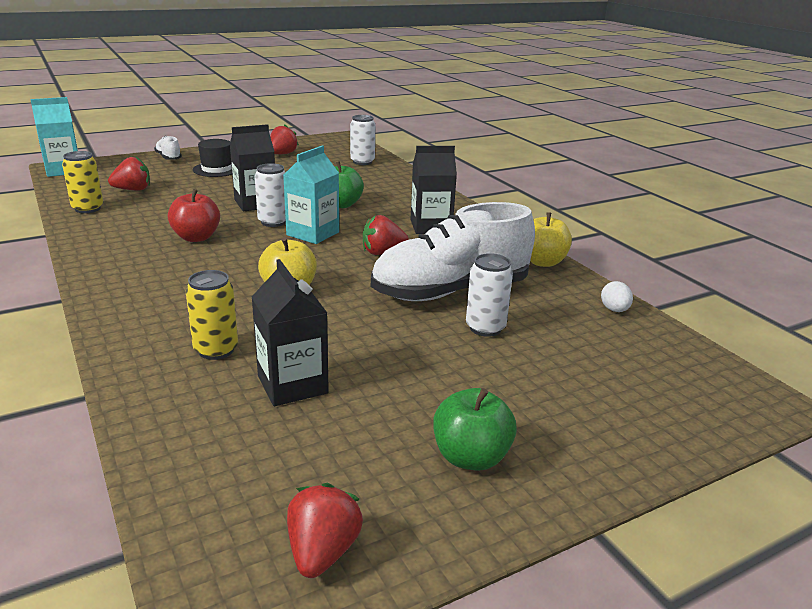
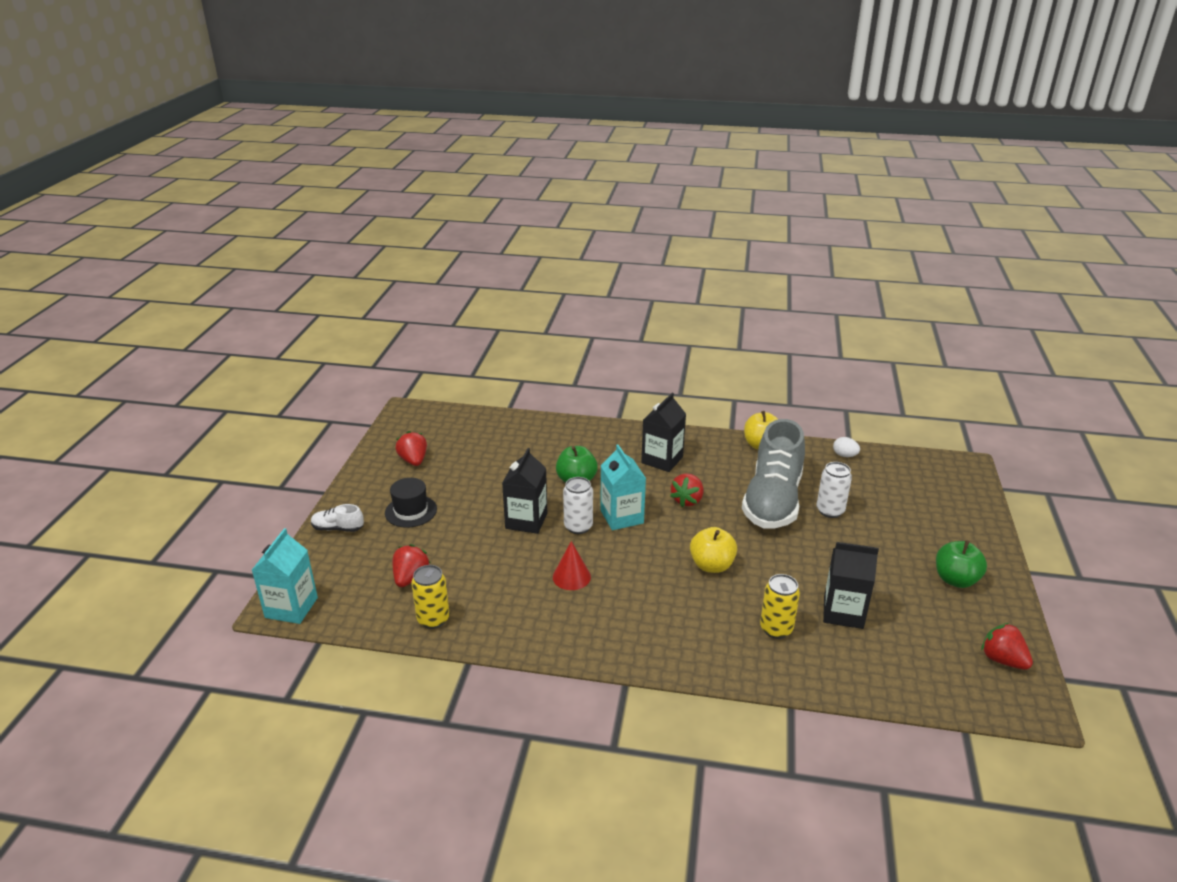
camera: 50 degrees left, 5 degrees up
red apple [168,189,220,242] -> red cone [553,541,591,590]
white can [350,115,375,165] -> none
white shoe [371,202,535,301] -> grey shoe [742,419,805,529]

